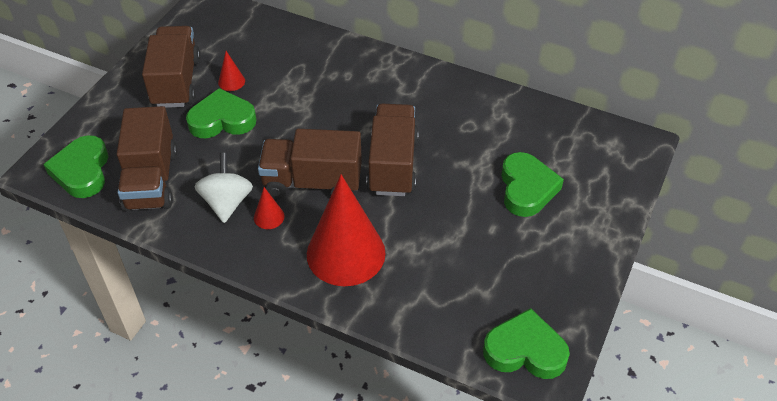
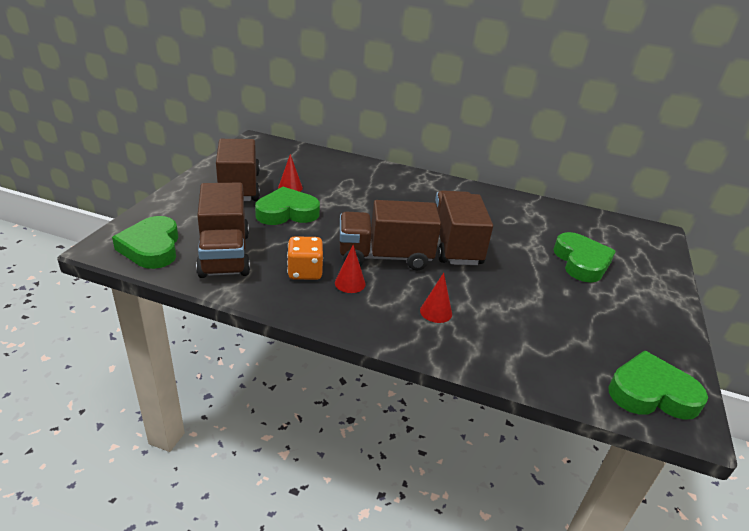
camera: 10 degrees left, 15 degrees down
white spinning top [194,153,253,223] -> orange dice [287,236,323,280]
red cone [307,174,386,286] -> red cone [420,273,452,323], size x0.40

